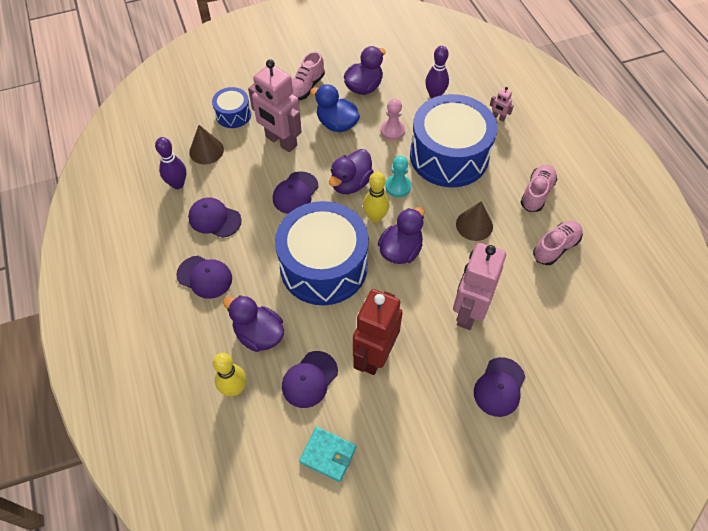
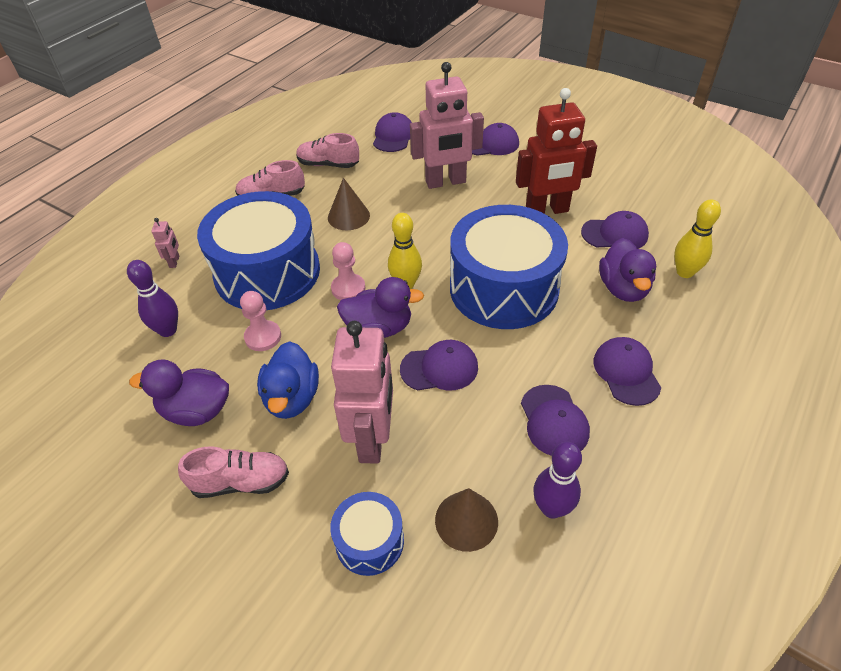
camera: 125 degrees left, 10 degrees down
turquoise wallet [299,427,356,482] -> none
purple duck [378,207,425,264] -> none
turquoise pawn [385,156,411,197] -> pink pawn [331,242,365,300]
none -> purple cap [373,112,412,152]

